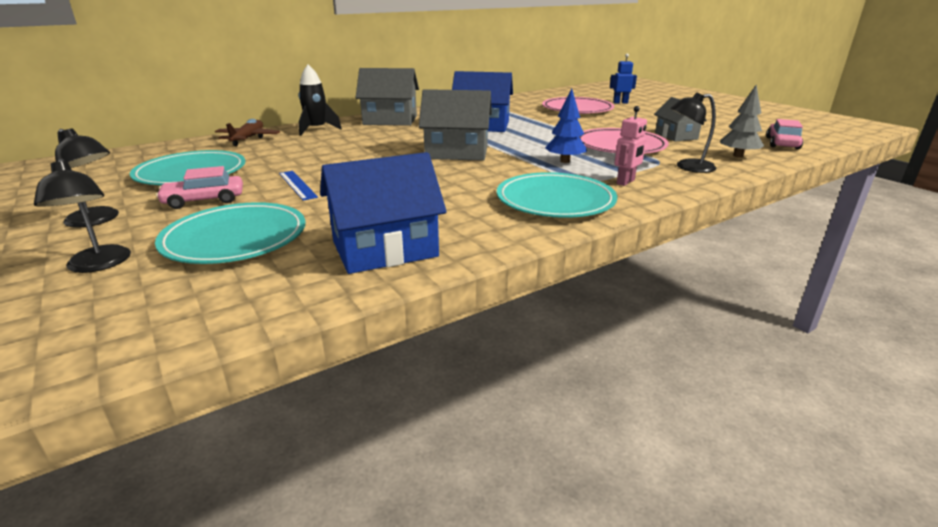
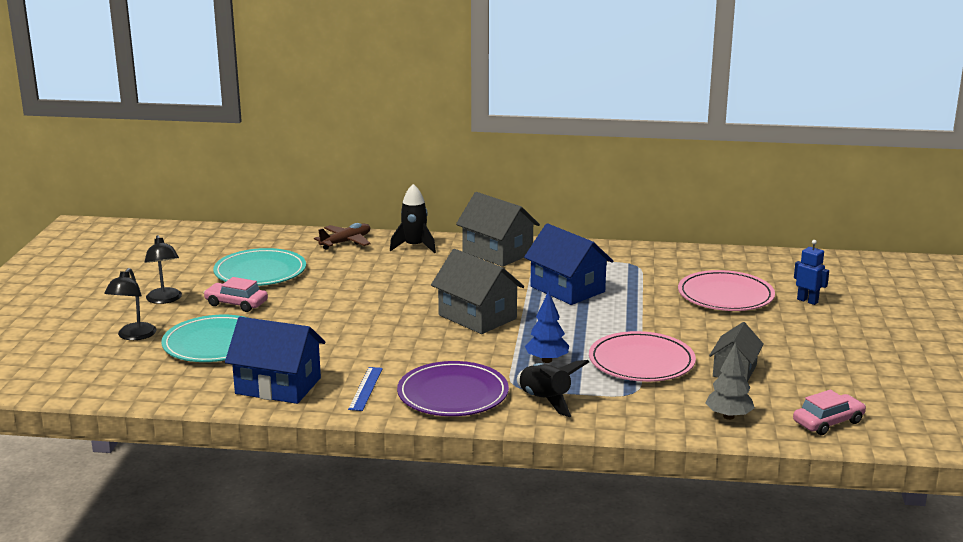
camera: 40 degrees right, 5 degrees down
blue ruler [279,171,318,201] -> blue ruler moved to [348,367,383,411]
turquoise plate [497,172,617,218] -> purple plate [397,361,509,416]
pink robot [614,106,647,186] -> black rocket [517,360,589,417]
black lamp [670,93,716,173] -> none

